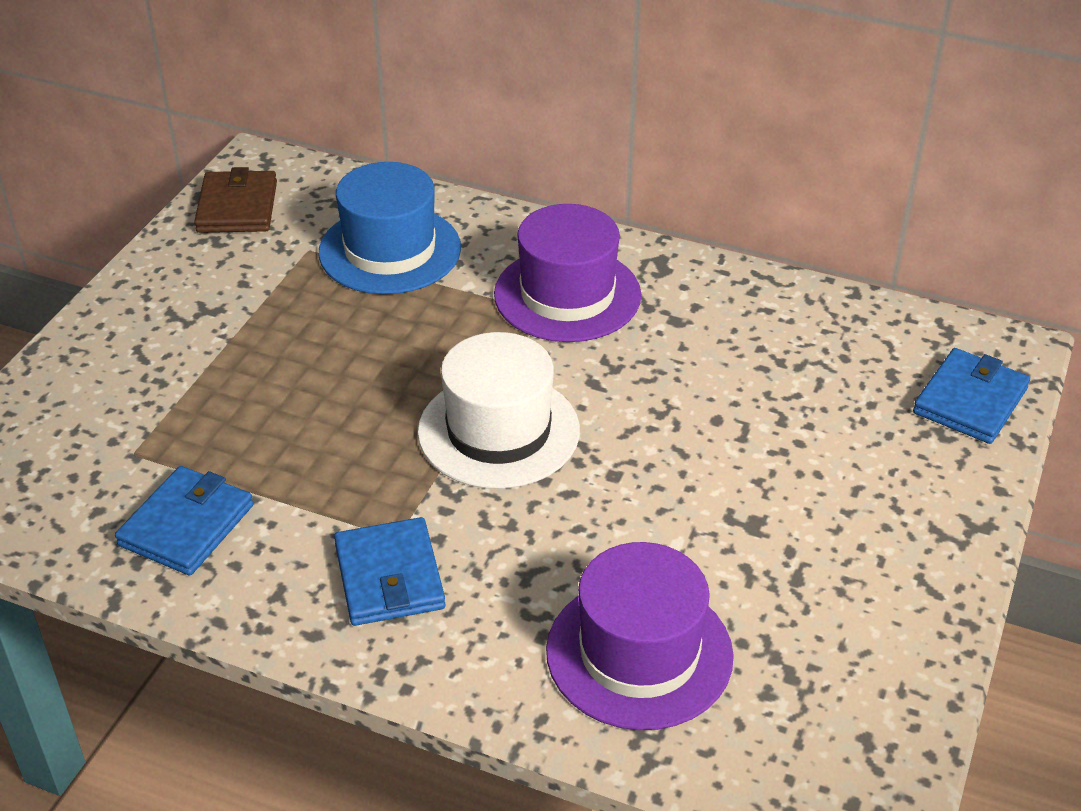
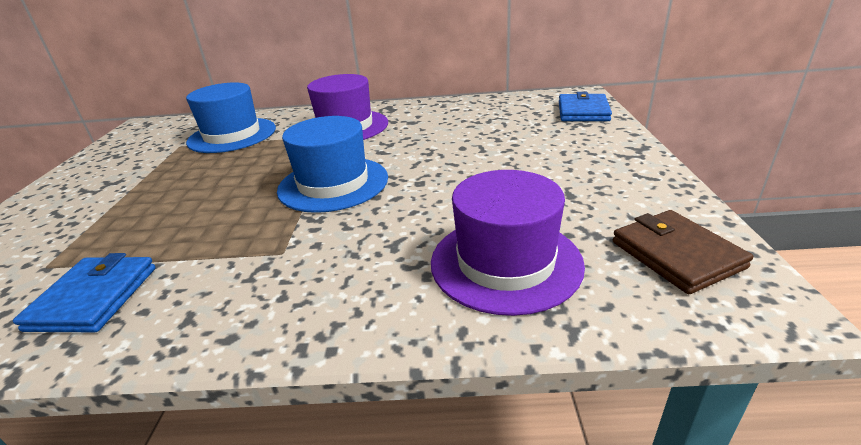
camera: 20 degrees left, 10 degrees down
brown wallet [194,167,277,233] -> brown wallet moved to [613,210,753,294]
blue wallet [334,517,445,626] -> none
white hat [418,332,580,489] -> blue hat [277,116,388,213]

